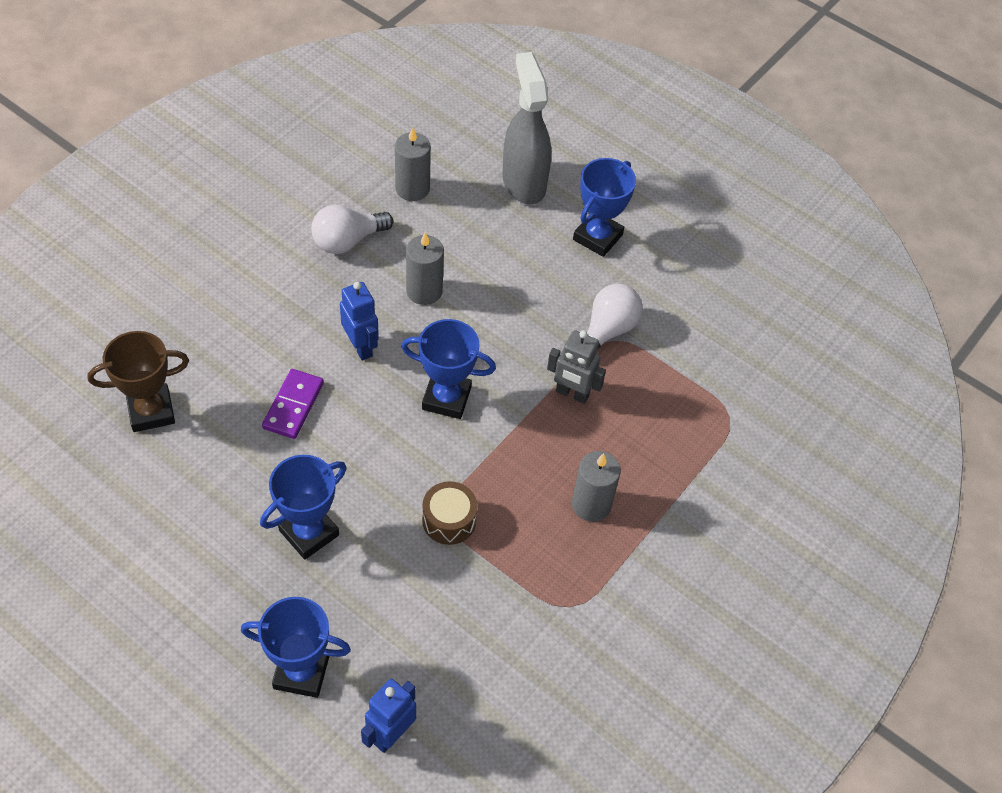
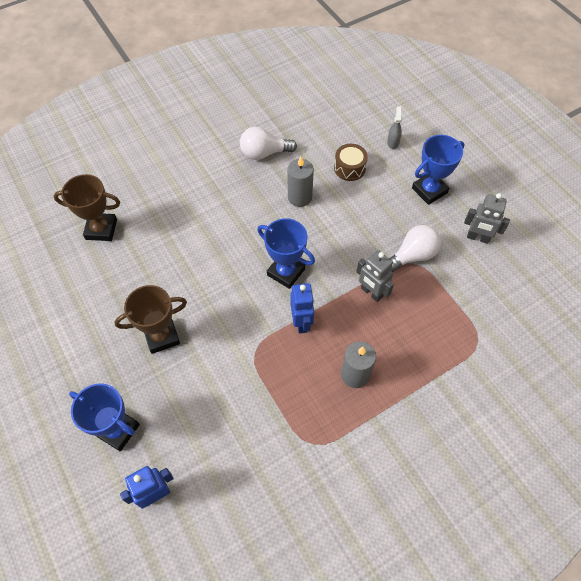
camera: 25 degrees right, 5 degrees up
blue trophy [260,455,347,560] -> brown trophy [114,285,187,354]
purple domino [262,369,324,439] -> none
blue robot [340,282,379,360] -> blue robot moved to [291,283,314,334]
grey candle [395,127,431,201] -> none
brown drum [422,481,477,545] -> brown drum moved to [334,144,368,181]
grey spray bottle [502,52,551,205] -> grey spray bottle [387,106,402,149], size x0.41
none -> grey robot [464,193,510,244]

